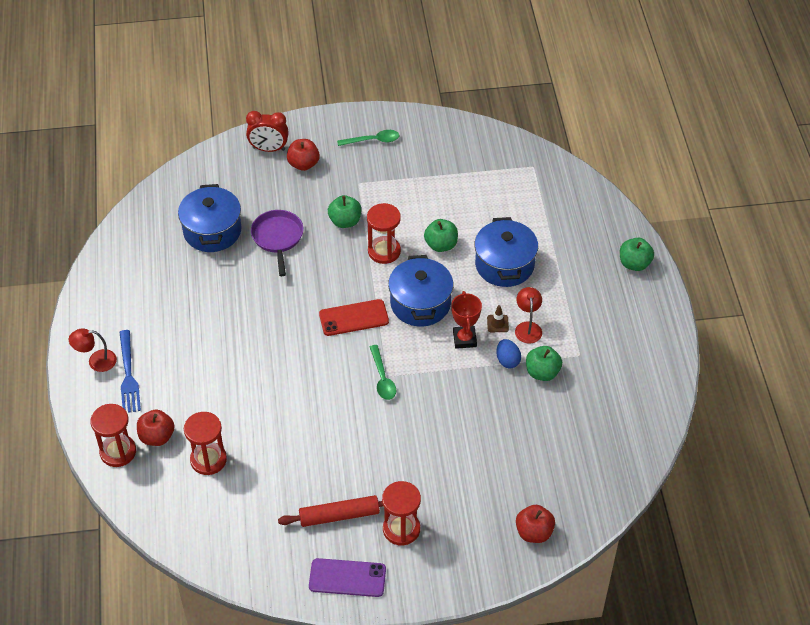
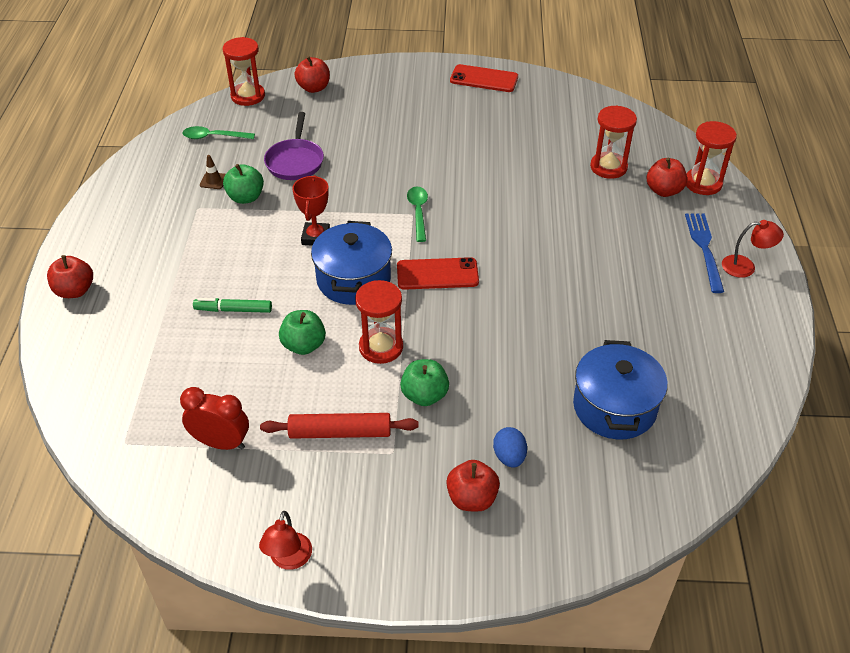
camera: 170 degrees left, 5 degrees down
red clock [246,111,289,152] -> red clock moved to [180,387,249,450]
purple pan [251,210,303,276] -> purple pan moved to [264,112,324,180]
red rolling pin [278,495,383,527] -> red rolling pin moved to [260,413,419,439]
purple phone [309,558,386,597] -> red phone [450,64,518,92]
green spoon [337,130,399,146] -> green spoon moved to [183,126,255,139]
red hourglass [382,481,421,546] -> red hourglass moved to [223,37,265,106]
blue pot [475,217,538,287] -> green marker [193,298,272,313]
brown traffic cone [487,305,509,332] -> brown traffic cone moved to [200,155,226,189]
blue egg [497,339,521,369] -> blue egg moved to [493,427,527,468]
red lamp [515,287,542,344] -> red lamp moved to [259,511,312,570]
green apple [620,238,654,271] -> red apple [47,255,93,298]

